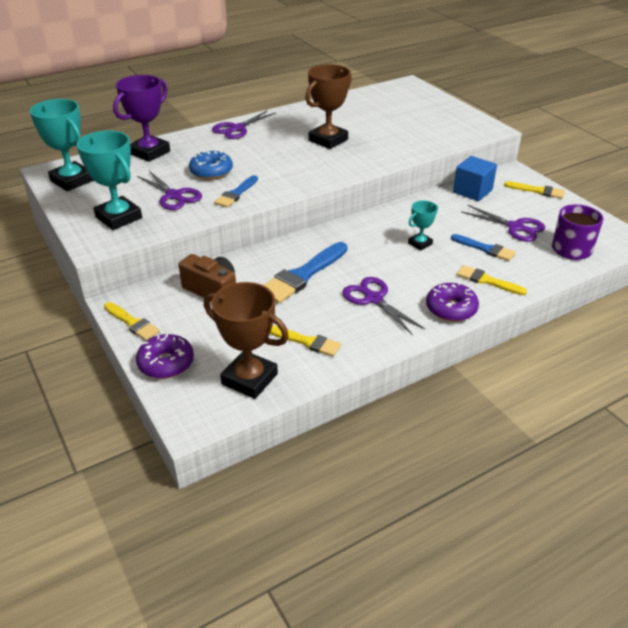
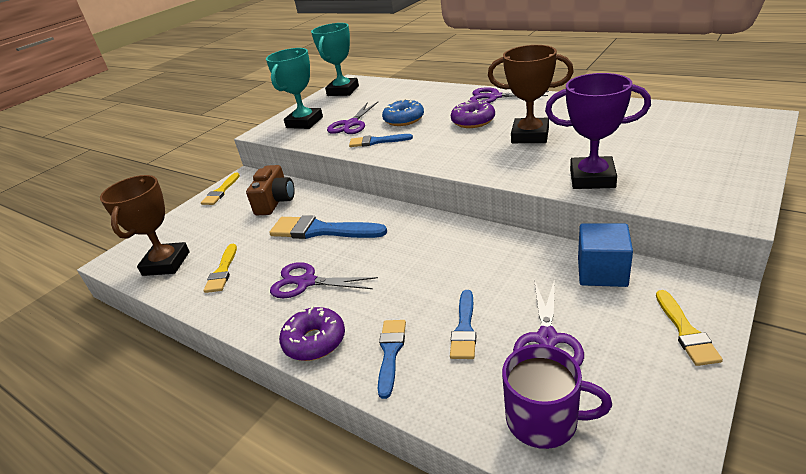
camera: 70 degrees right, 5 degrees down
purple trophy [113,75,170,162] -> purple trophy moved to [545,73,651,189]
purple donut [136,334,194,379] -> purple donut moved to [451,100,495,128]
purple scissors [342,277,425,335] -> purple scissors turned 105 degrees counterclockwise [270,262,378,298]
turquoise trophy [408,201,438,251] -> none
yellow brush [457,265,527,295] -> blue brush [378,320,406,399]

